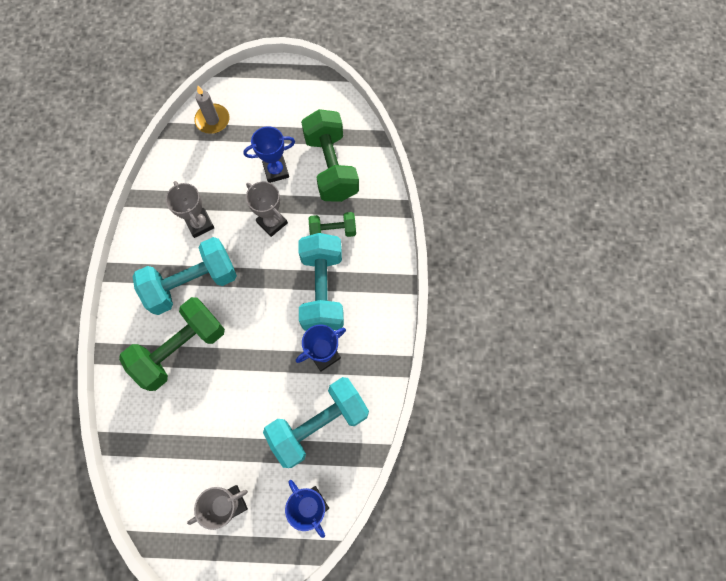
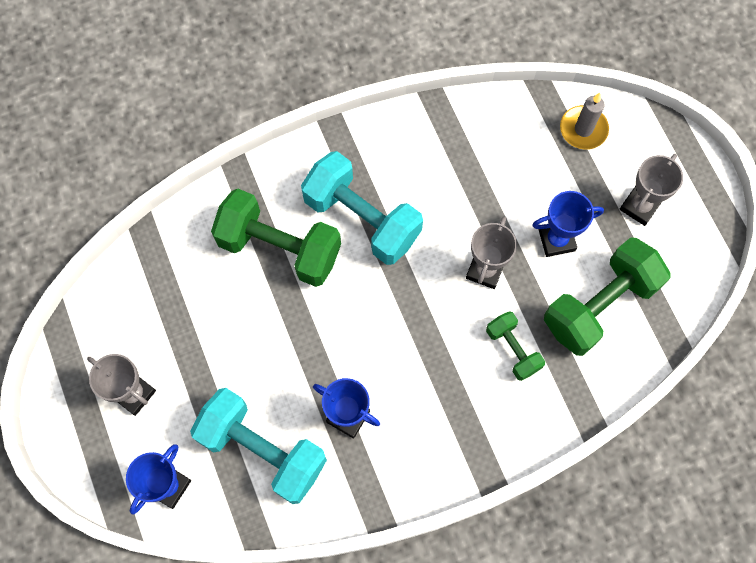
camera: 65 degrees right, 0 degrees up
grey trophy [166,181,214,238] -> grey trophy moved to [619,154,683,226]
blue trophy [243,126,295,183] -> blue trophy turned 60 degrees counterclockwise [532,191,604,257]
turquoise dumbbell [299,233,344,331] -> none

